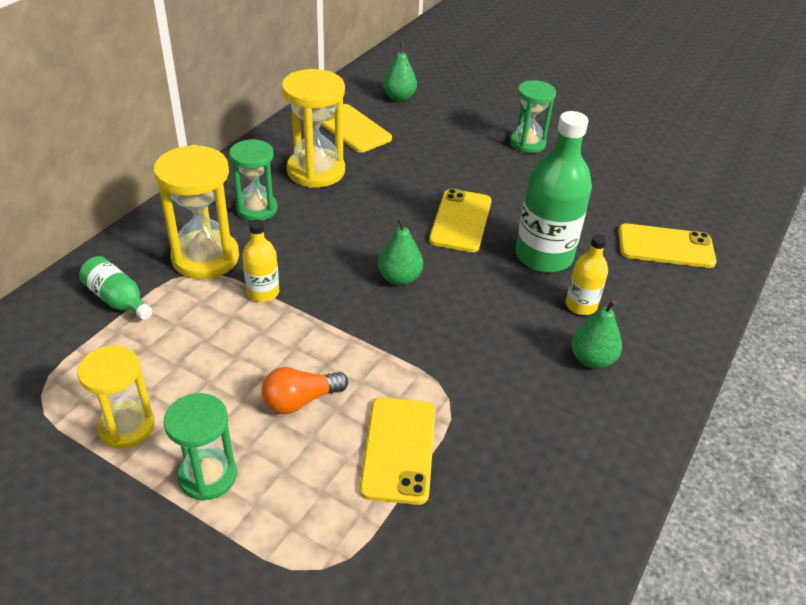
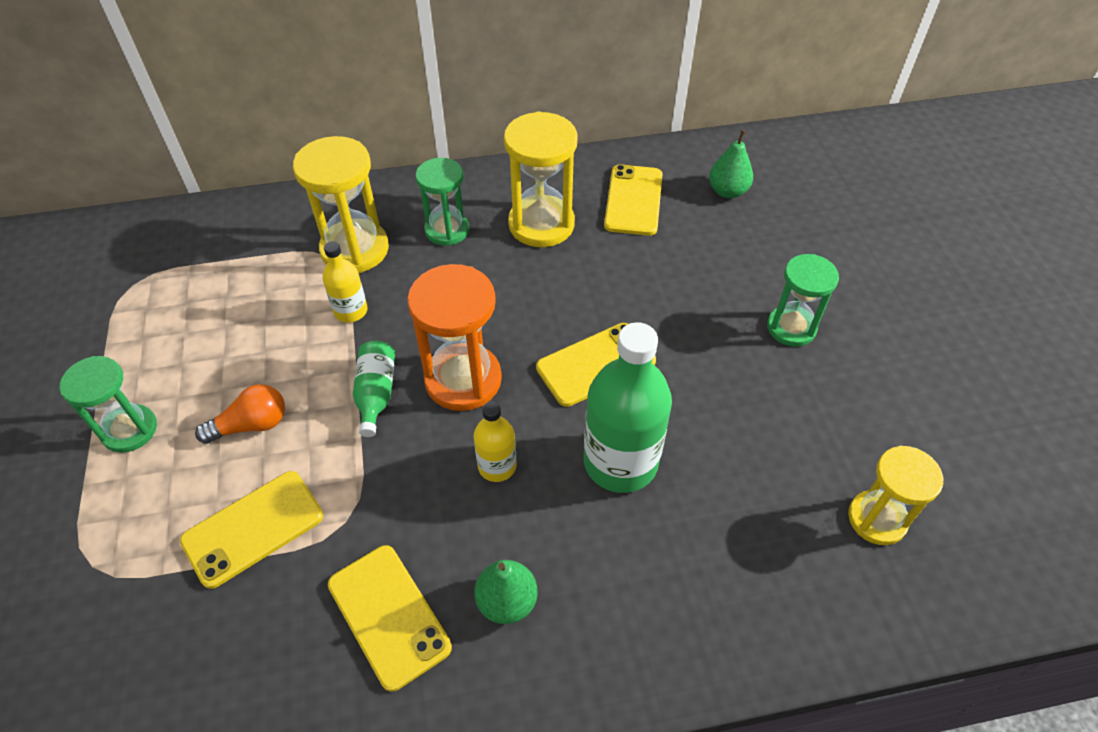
camera: 50 degrees right, 10 degrees up
yellow hourglass [77,345,155,449] -> yellow hourglass moved to [848,446,943,545]
green bottle [79,256,153,320] -> green bottle moved to [353,341,395,437]
orange light bulb [261,367,348,414] -> orange light bulb turned 135 degrees clockwise [195,384,285,444]
green pear [378,217,423,286] -> orange hourglass [407,264,502,411]
yellow bottle [565,234,608,315] -> yellow bottle moved to [474,402,517,482]
yellow phone [618,223,716,268] -> yellow phone moved to [328,545,452,692]

